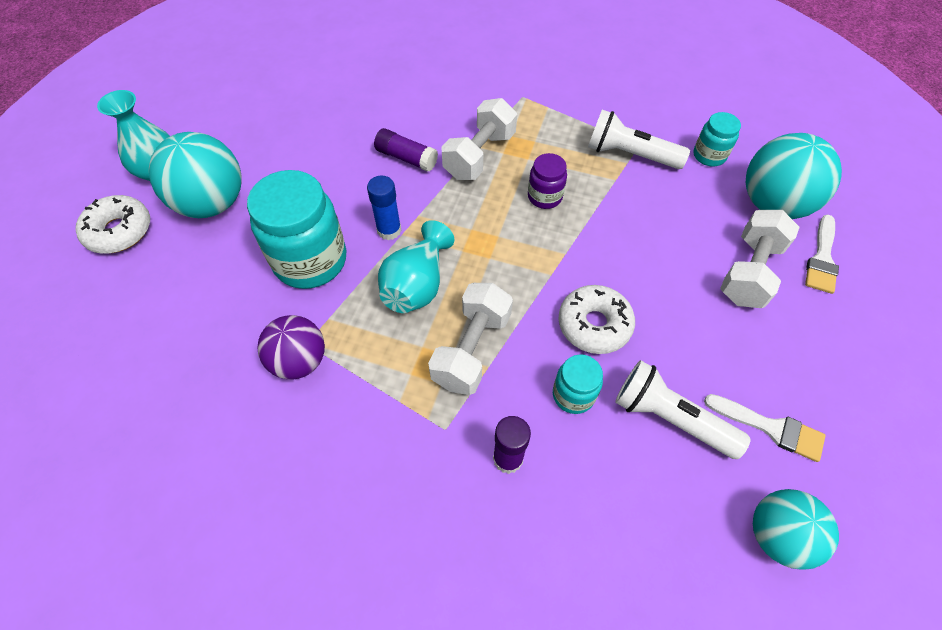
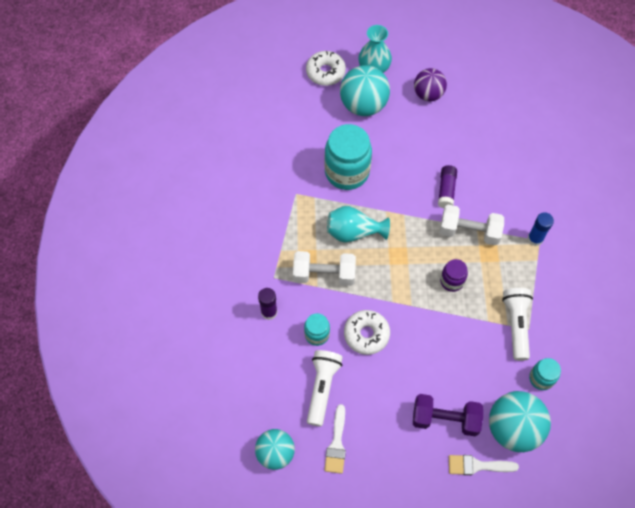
camera: 70 degrees right, 5 degrees up
purple ball [258,315,325,380] -> purple ball moved to [414,68,447,101]
blue glue stick [367,176,401,240] -> blue glue stick moved to [527,212,554,246]
white dumbbell [720,210,800,308] -> purple dumbbell [413,394,483,436]

